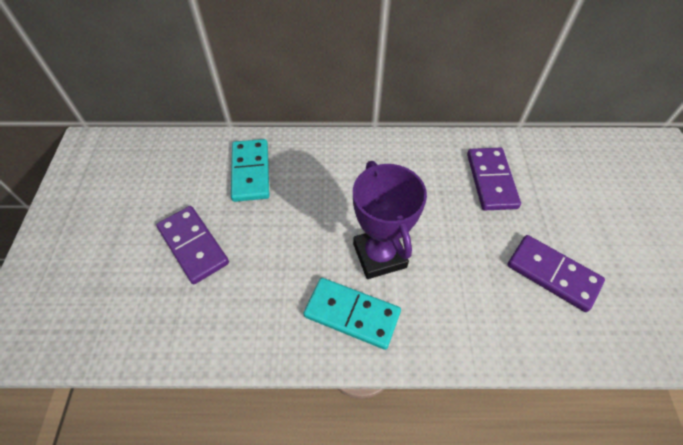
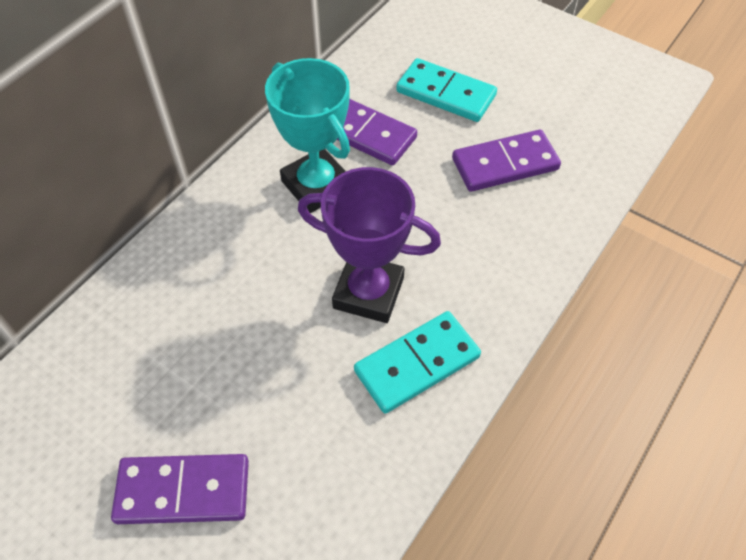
camera: 55 degrees left, 0 degrees up
turquoise domino [231,139,270,202] -> turquoise domino moved to [396,58,497,122]
none -> turquoise trophy [265,58,350,213]

